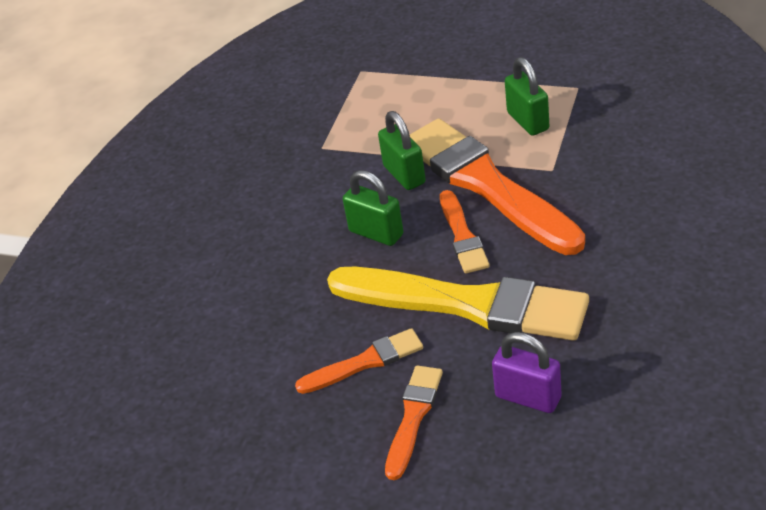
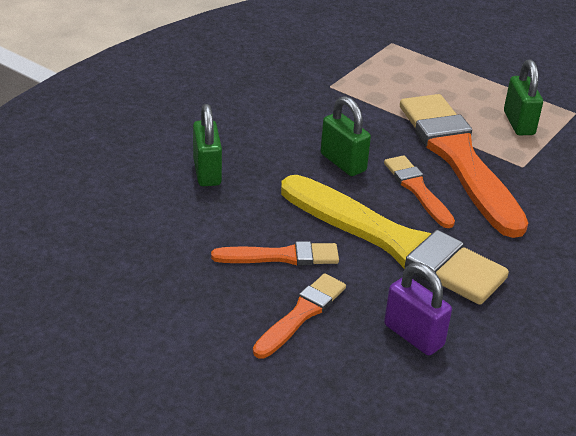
camera: 10 degrees right, 5 degrees down
green padlock [378,111,426,190] -> green padlock moved to [193,104,222,186]
orange brush [440,190,490,274] -> orange brush turned 150 degrees clockwise [384,155,455,228]

